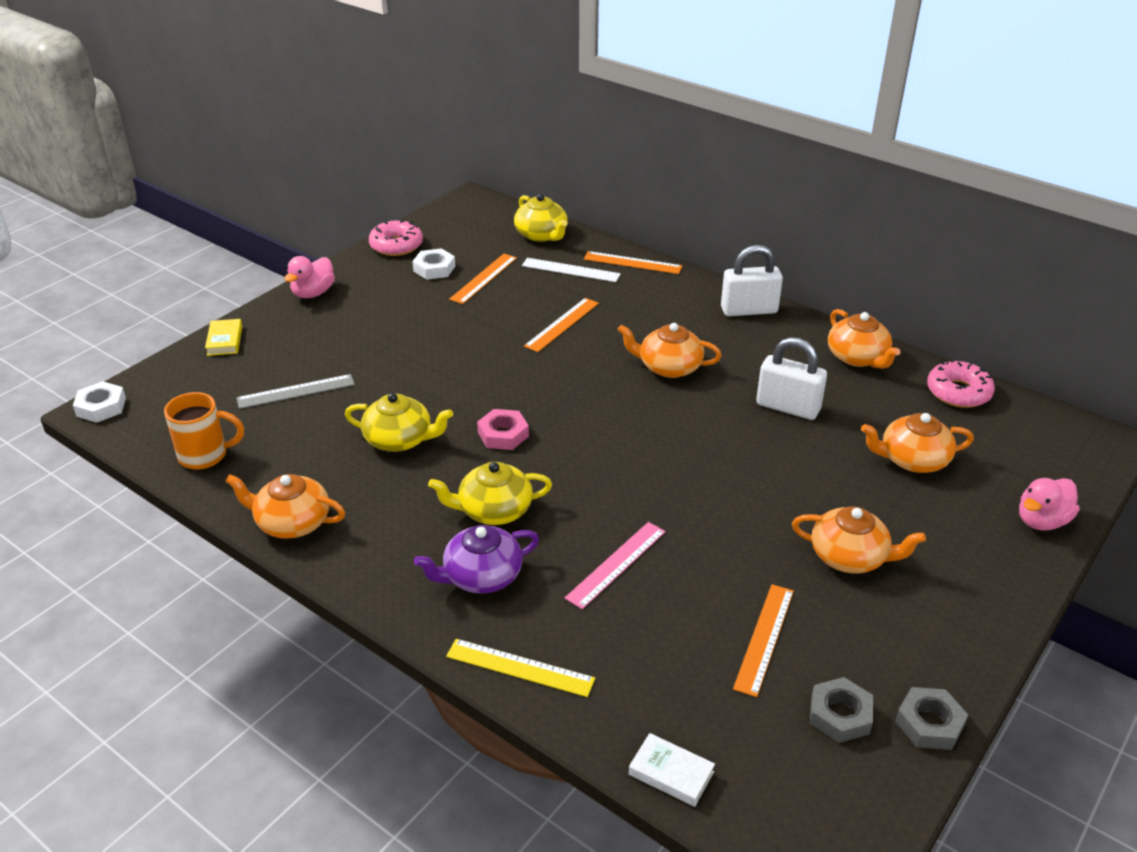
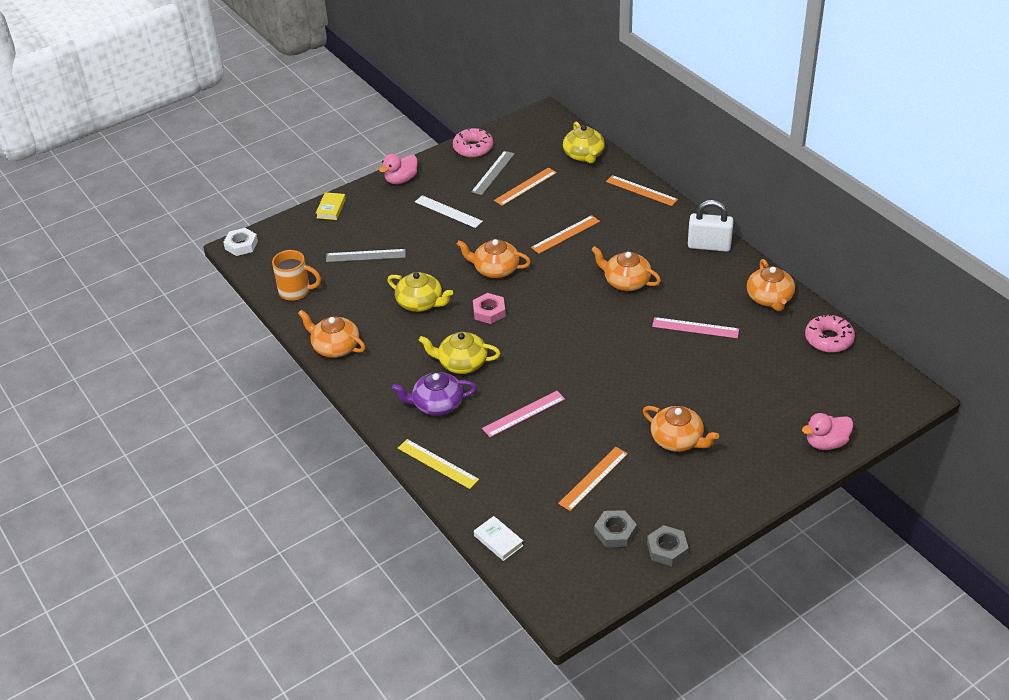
camera: 20 degrees right, 5 degrees up
white nut [412,248,455,280] -> grey ruler [471,151,515,195]
white ruler [522,258,621,282] -> white ruler moved to [415,195,483,228]
white padlock [756,337,827,420] -> pink ruler [652,317,739,338]
orange teapot [861,413,974,473] -> orange teapot moved to [457,239,531,278]

